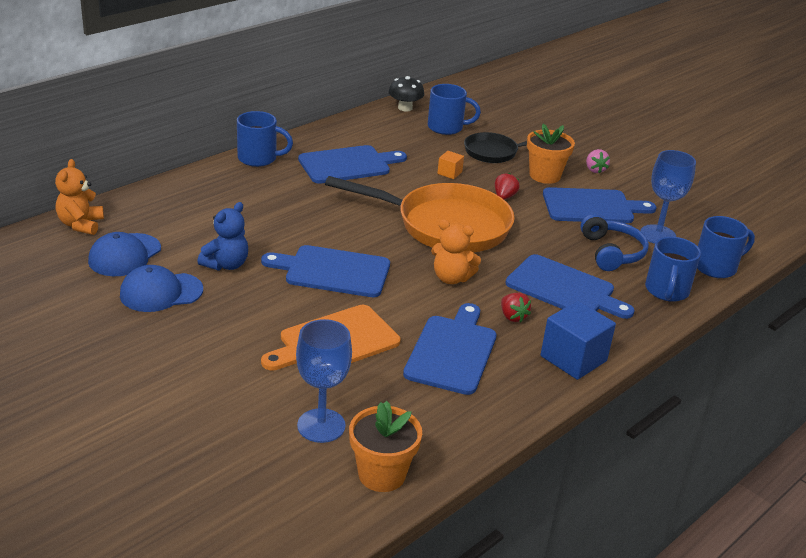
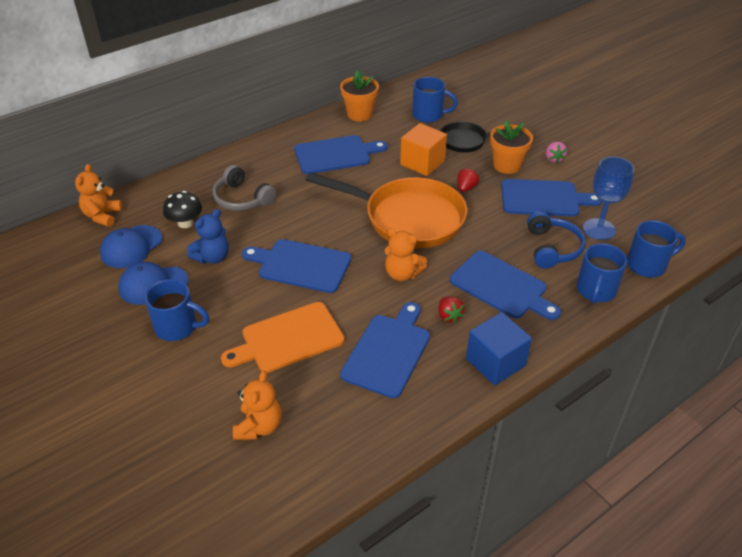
camera: 10 degrees right, 10 degrees up
blue mug [237,111,293,167] -> blue mug moved to [145,279,209,341]
blue goblet [296,319,352,443] -> orange teddy bear [233,371,282,440]
orange flower pot [349,401,422,492] -> orange flower pot moved to [340,71,379,121]
black mushroom [388,76,425,111] -> black mushroom moved to [163,191,202,228]
orange cube [437,151,464,179] -> orange cube [400,123,447,176], size x2.00
none -> grey headphones [213,165,276,211]

